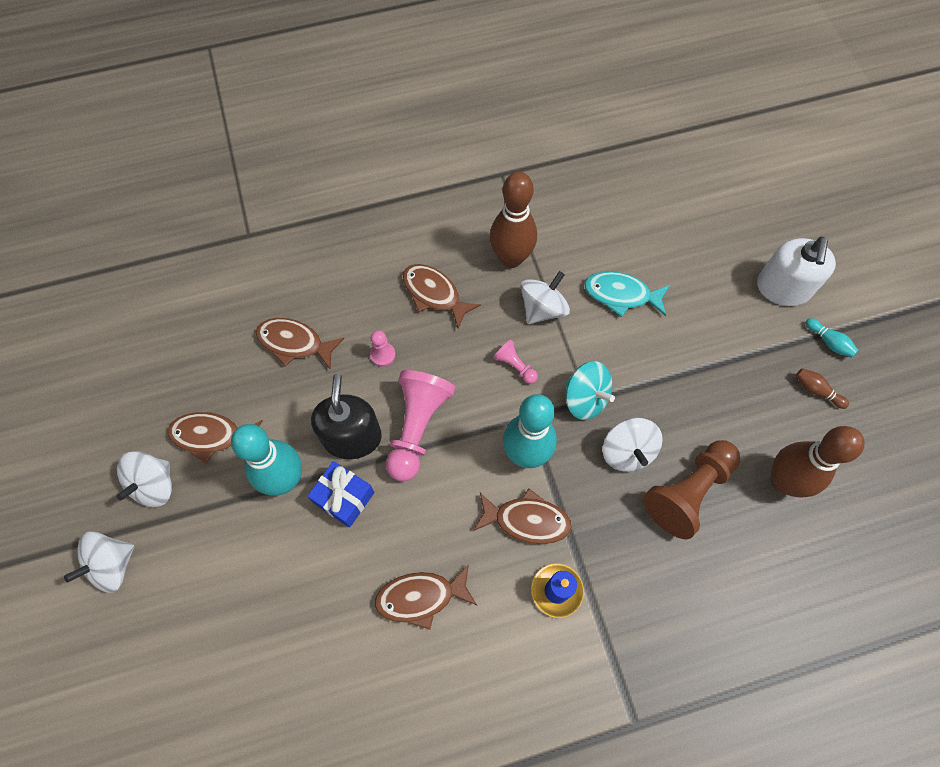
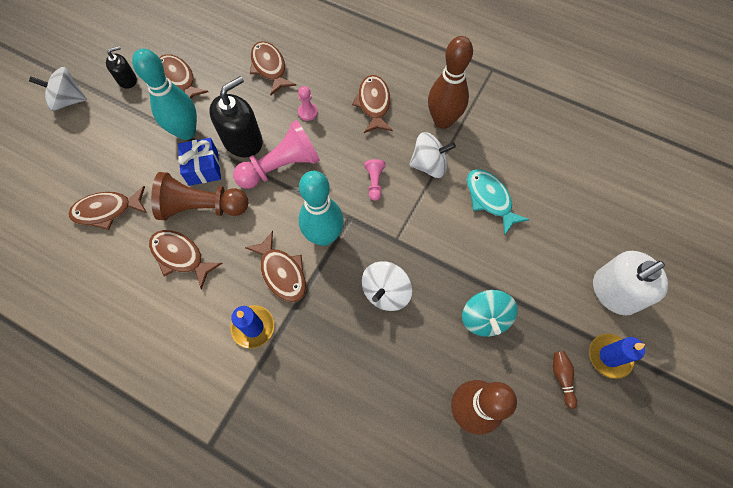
camera: 45 degrees right, 0 degrees up
white spinning top [116,451,172,507] -> black soap dispenser [106,46,137,89]
turquoise spinning top [566,361,615,420] -> turquoise spinning top moved to [462,290,518,337]
brown pawn [643,440,740,539] -> brown pawn moved to [151,172,248,220]
turquoise bowling pin [805,318,858,358] -> blue candle [589,334,645,379]
none -> brown fish [68,186,147,230]

